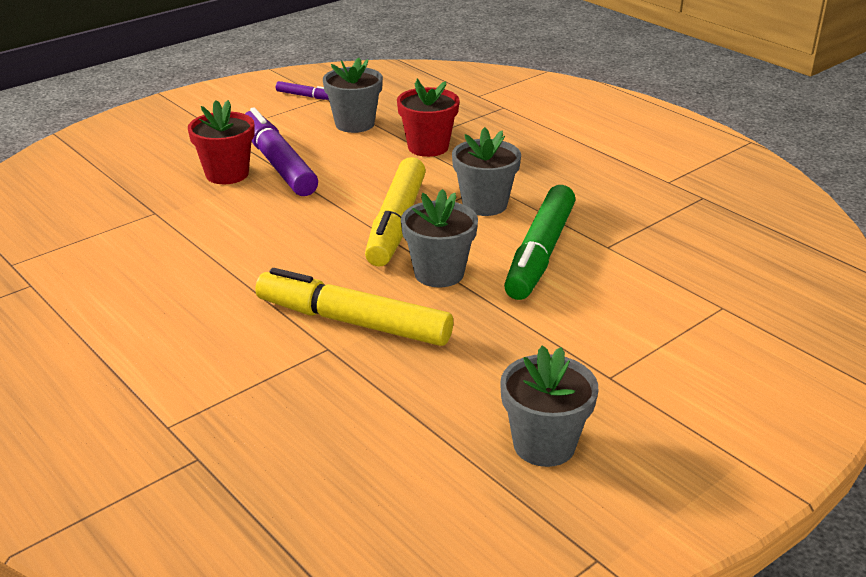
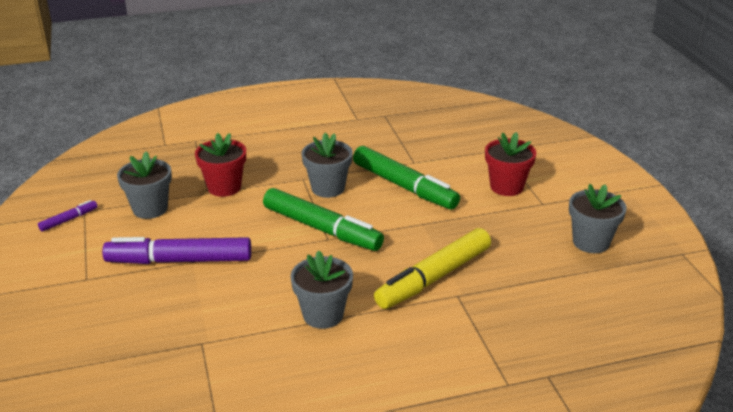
camera: 65 degrees left, 0 degrees up
red flower pot [188,100,255,184] -> red flower pot moved to [485,132,536,196]
yellow marker [365,157,426,266] -> green marker [263,188,384,251]
grey flower pot [401,189,478,288] -> grey flower pot moved to [290,250,353,329]

